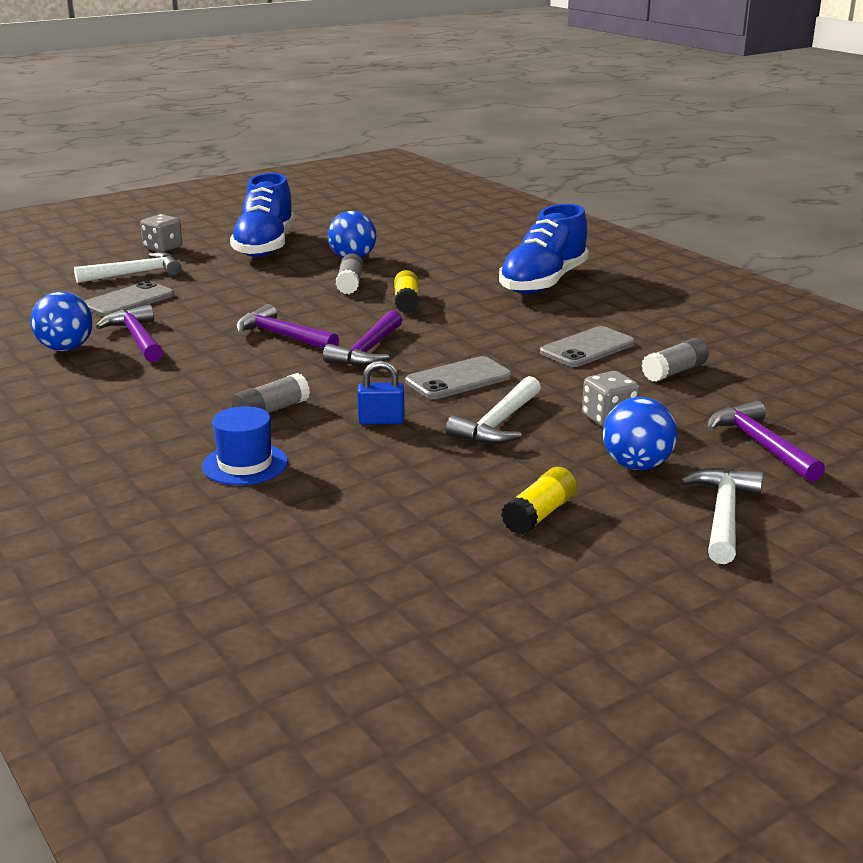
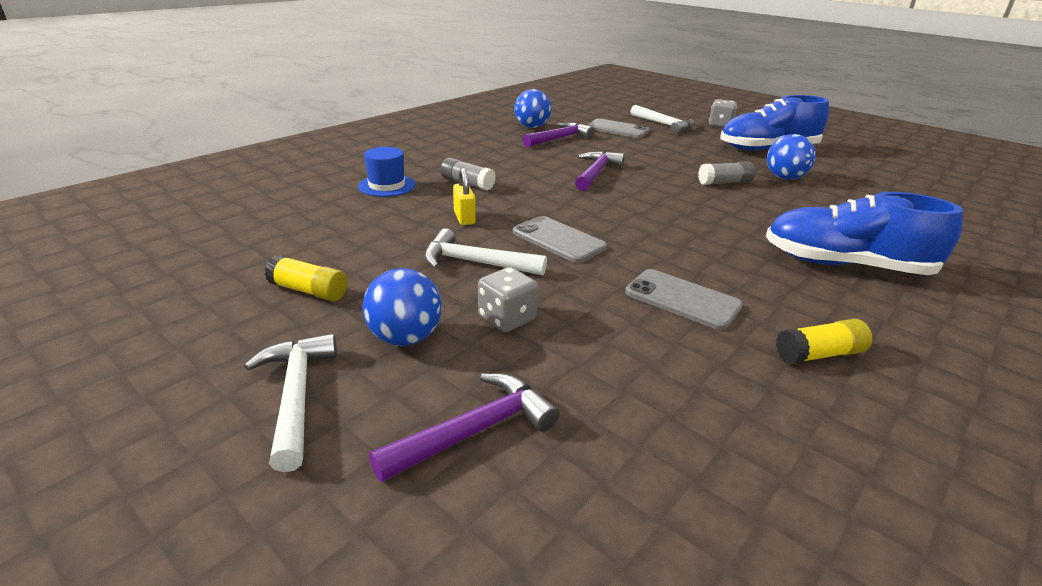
camera: 75 degrees right, 5 degrees up
purple hammer [323,310,402,366] -> none
blue padlock [357,361,405,425] -> yellow padlock [453,168,476,225]
yellow glue stick [394,270,419,313] -> yellow glue stick moved to [776,319,872,364]
grey glue stick [641,338,709,382] -> none
white hammer [680,468,763,564] -> white hammer turned 105 degrees counterclockwise [244,334,337,473]

